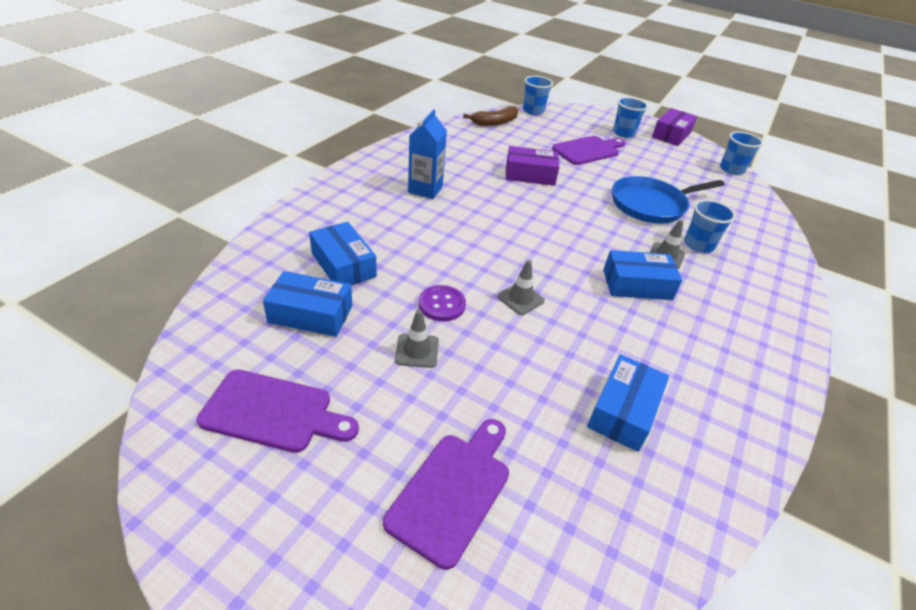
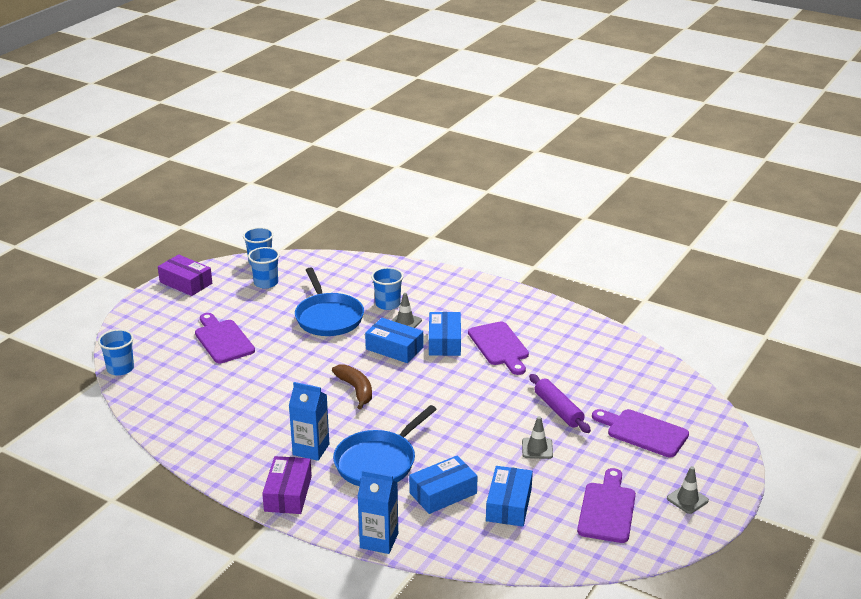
camera: 85 degrees left, 10 degrees down
purple button [419,285,466,321] -> none
brown banana [463,106,518,126] -> brown banana moved to [332,364,372,410]
grey traffic cone [497,260,545,315] -> grey traffic cone moved to [667,466,709,514]
purple box [506,146,559,186] -> purple box moved to [262,456,312,514]
blue box [587,354,669,452] -> blue box moved to [365,318,423,363]
blue cup [613,97,648,138] -> blue cup moved to [248,247,280,289]
none -> blue pan [333,405,437,486]
none -> blue carton [357,470,398,554]
none -> purple cutting board [468,321,529,375]
none -> purple rolling pin [529,374,591,433]

